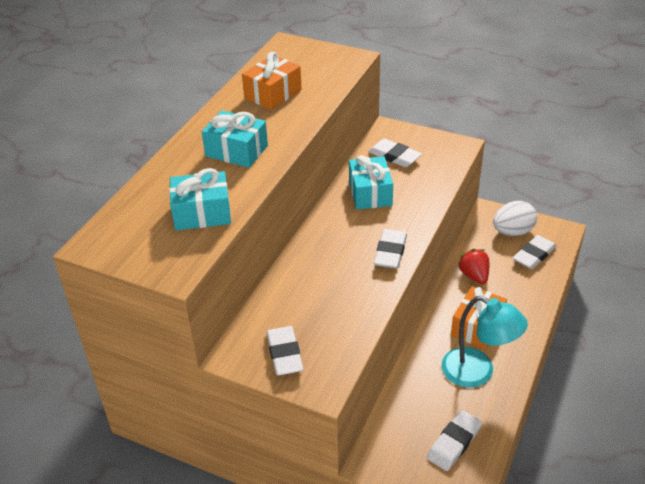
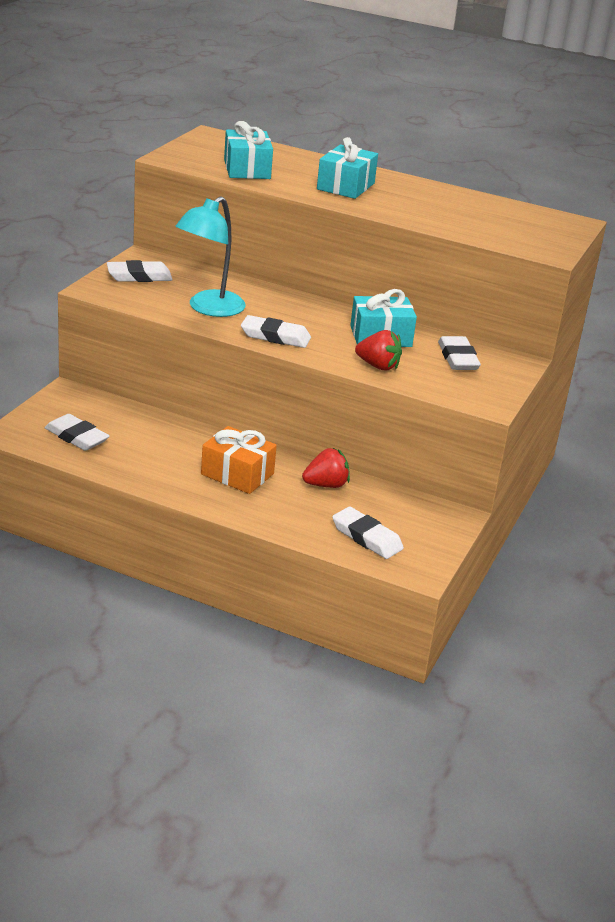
camera: 85 degrees right, 10 degrees down
orange gift [242,52,302,110] -> none
white eraser [368,139,422,167] -> white eraser turned 45 degrees counterclockwise [438,336,481,370]
turquoise lamp [441,296,528,388] -> turquoise lamp moved to [175,196,246,317]
white egg [493,201,537,236] -> none
none -> red strawberry [355,330,402,371]

